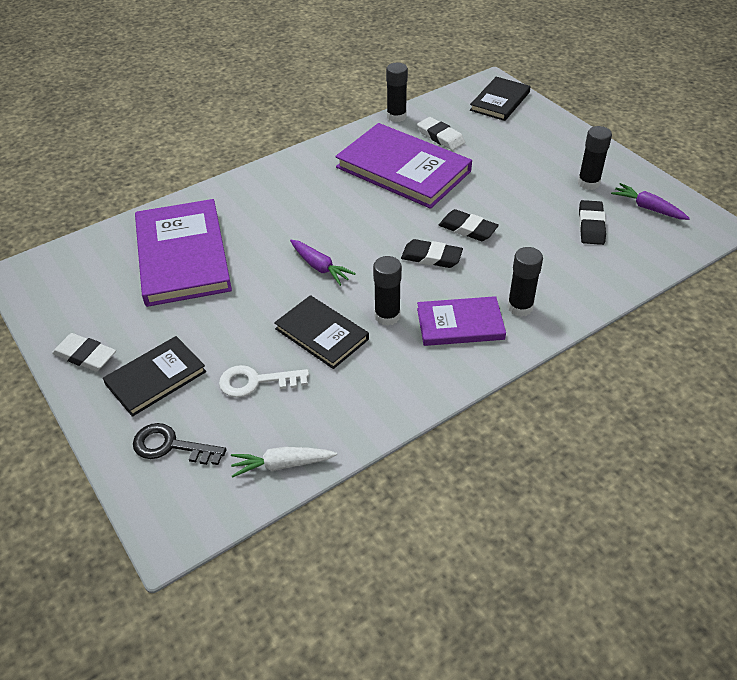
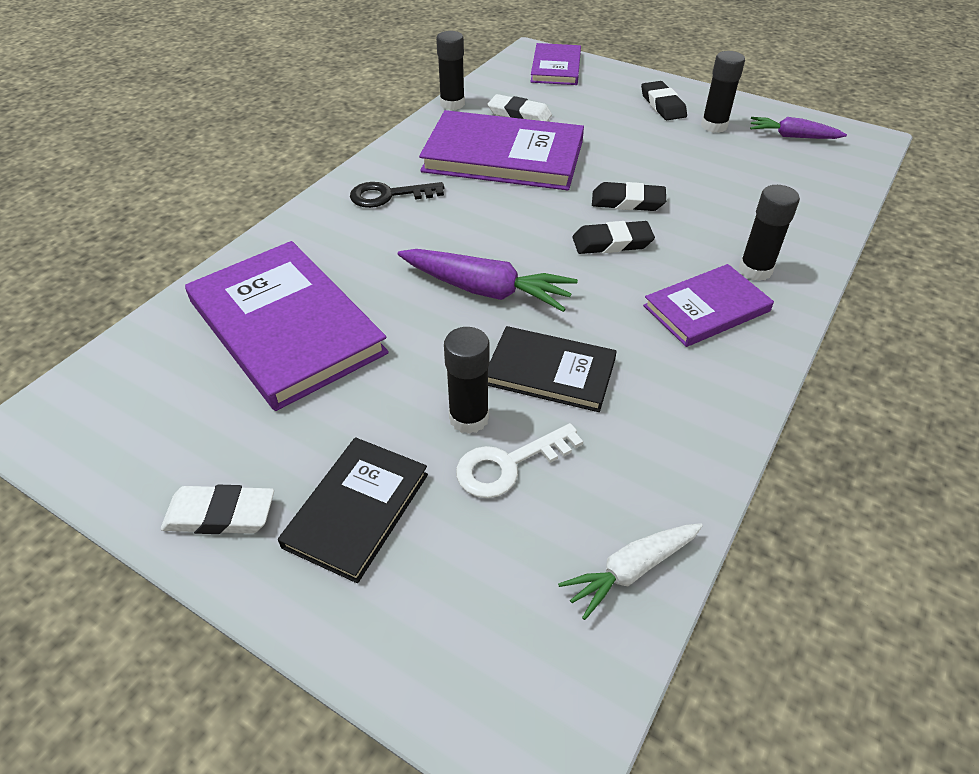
camera: 25 degrees left, 0 degrees up
black key [133,423,226,465] -> black key moved to [350,182,444,208]
purple carrot [290,240,356,286] -> purple carrot [398,249,578,312], size x1.57
black glue stick [373,256,402,326] -> black glue stick moved to [444,327,490,434]
black book [470,77,530,121] -> purple book [530,43,581,85]
black eraser [579,200,606,245] -> black eraser moved to [641,81,687,120]

